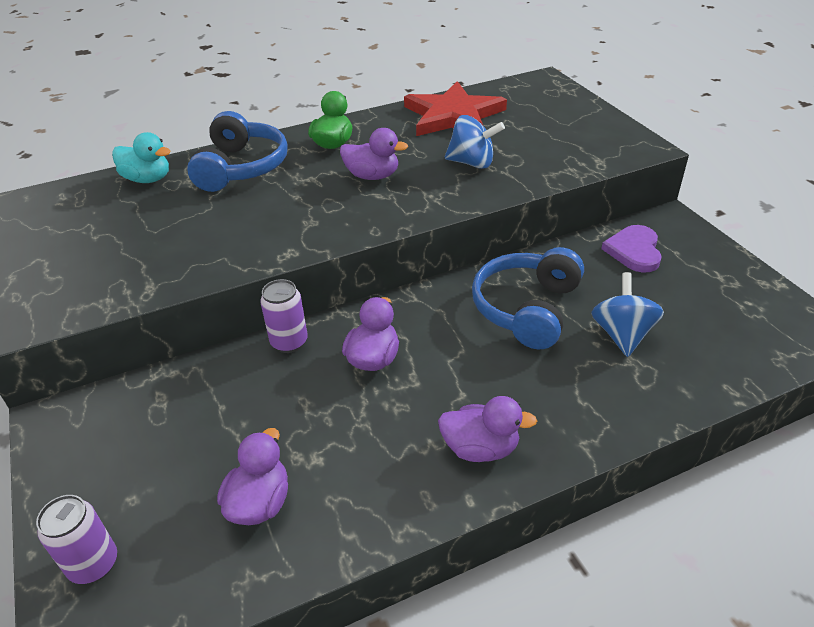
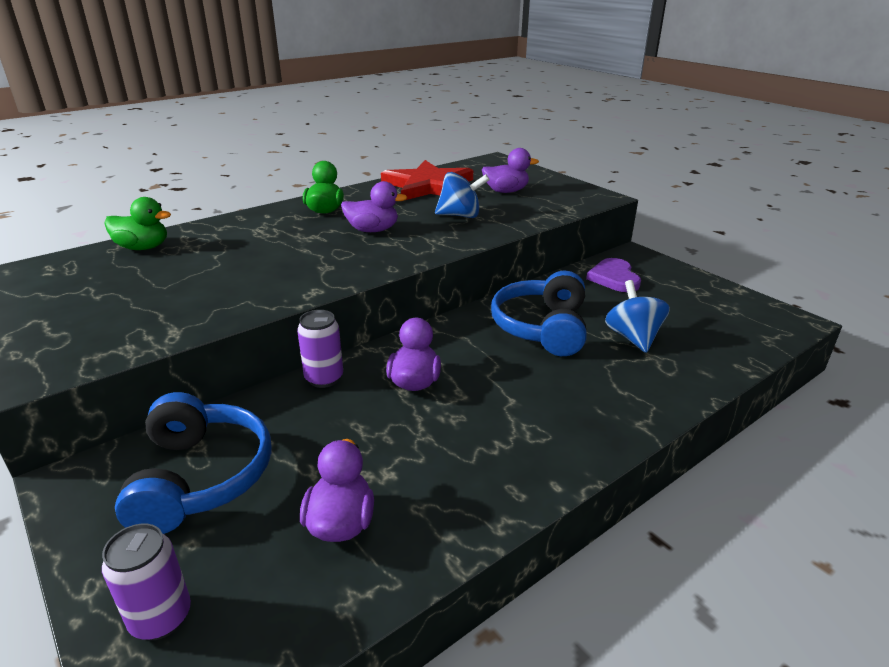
camera: 15 degrees left, 10 degrees down
turquoise duck [112,132,171,183] -> green duck [104,197,171,250]
blue headphones [187,111,288,192] -> blue headphones moved to [115,392,272,534]
purple duck [438,396,537,462] -> purple duck moved to [482,148,539,193]

